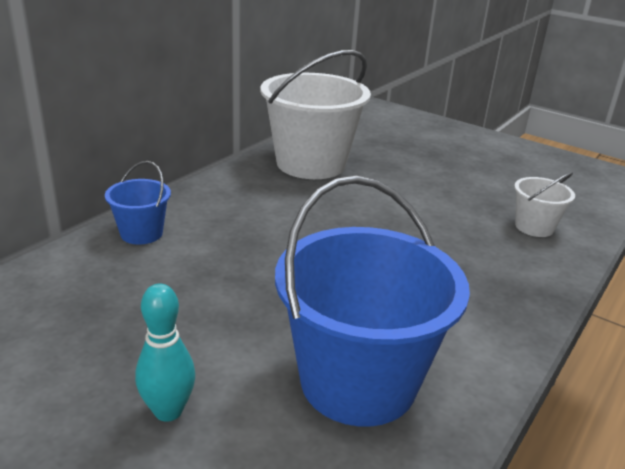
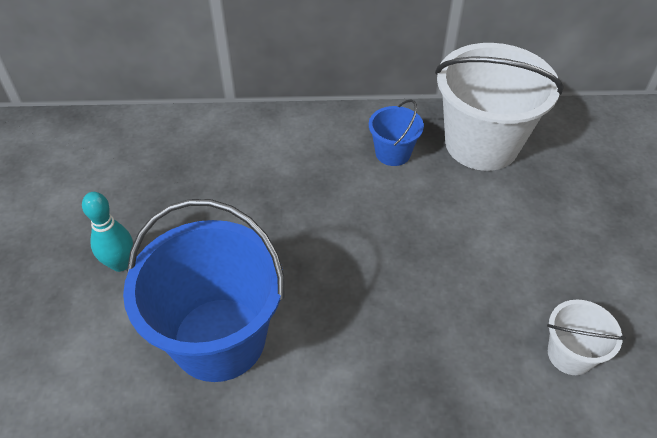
camera: 55 degrees right, 20 degrees up
blue bucket [105,161,171,245] -> blue bucket moved to [369,99,424,166]

